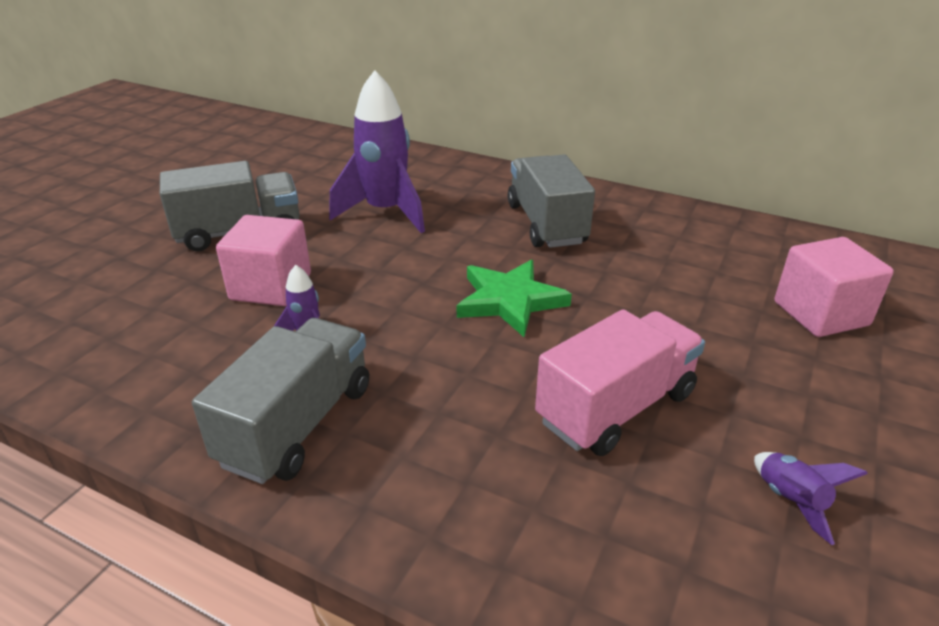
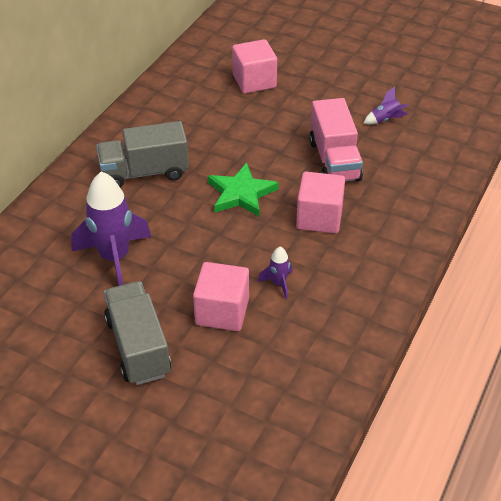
camera: 90 degrees left, 10 degrees up
grey truck [192,318,369,484] -> none
pink truck [535,309,705,456] -> pink truck turned 150 degrees counterclockwise [309,98,363,181]
none -> pink cube [296,172,345,234]

